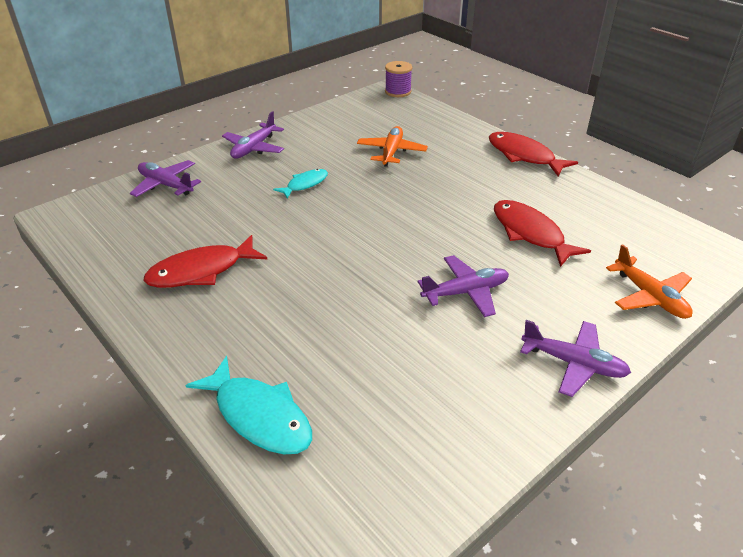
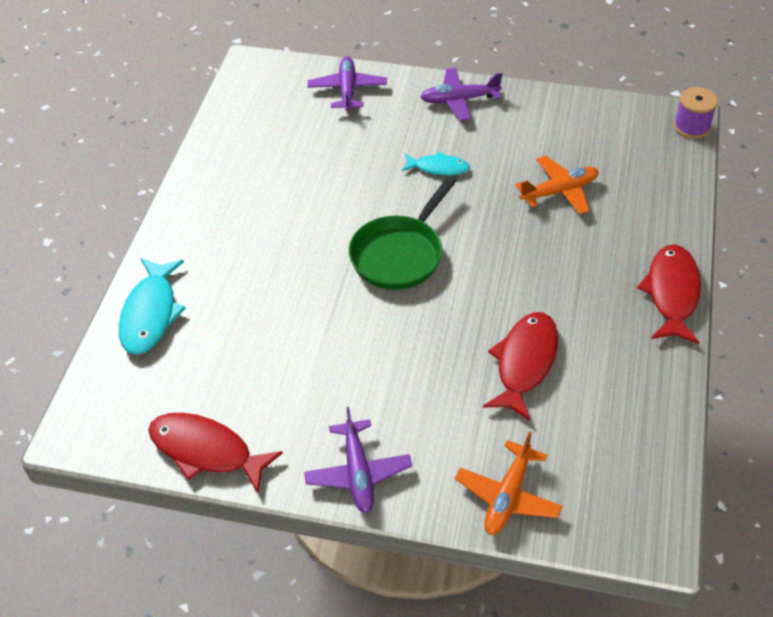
camera: 55 degrees right, 10 degrees up
red fish [143,235,267,288] -> red fish moved to [148,413,283,493]
purple plane [418,255,509,317] -> none
none -> green pan [349,176,457,290]

